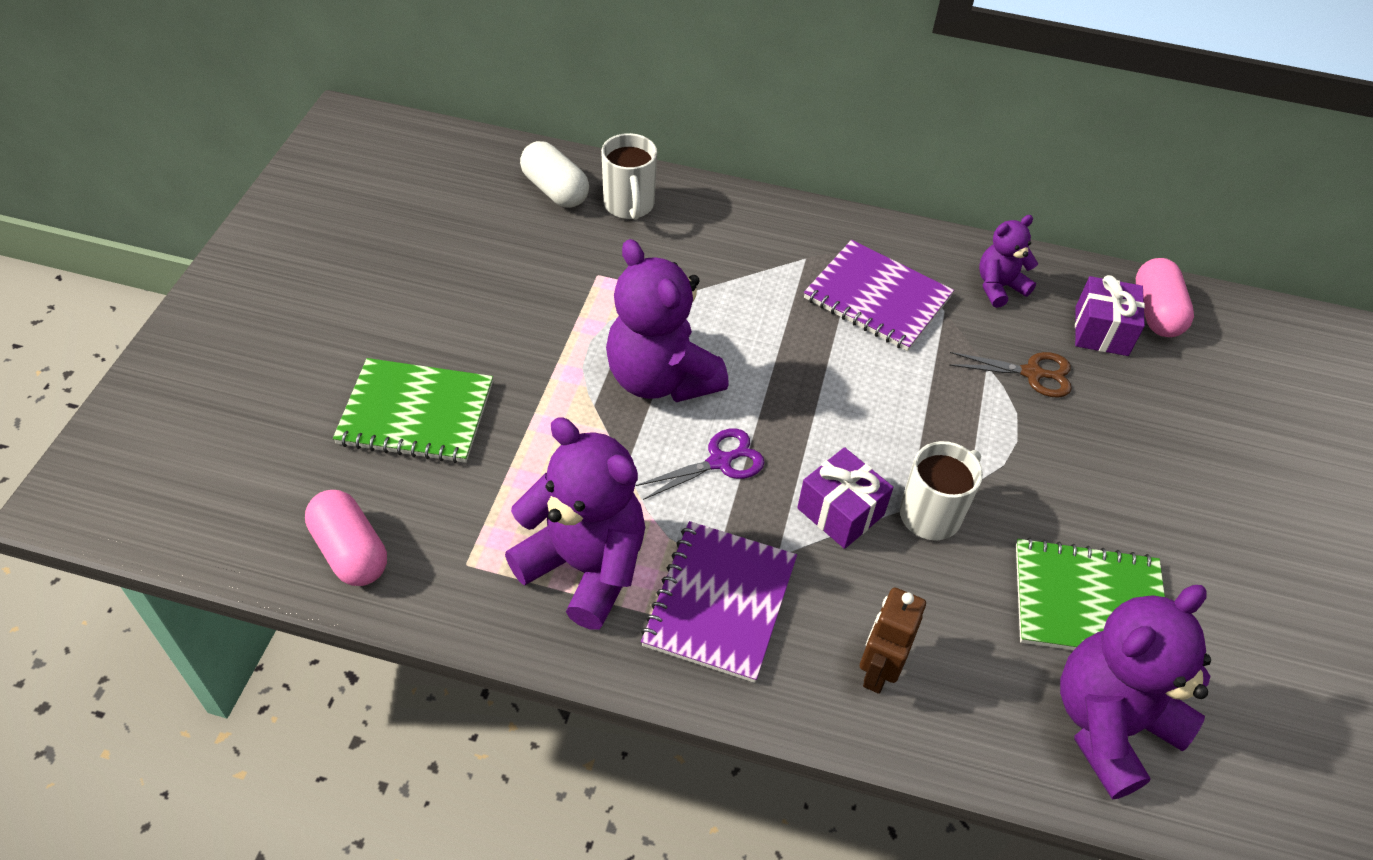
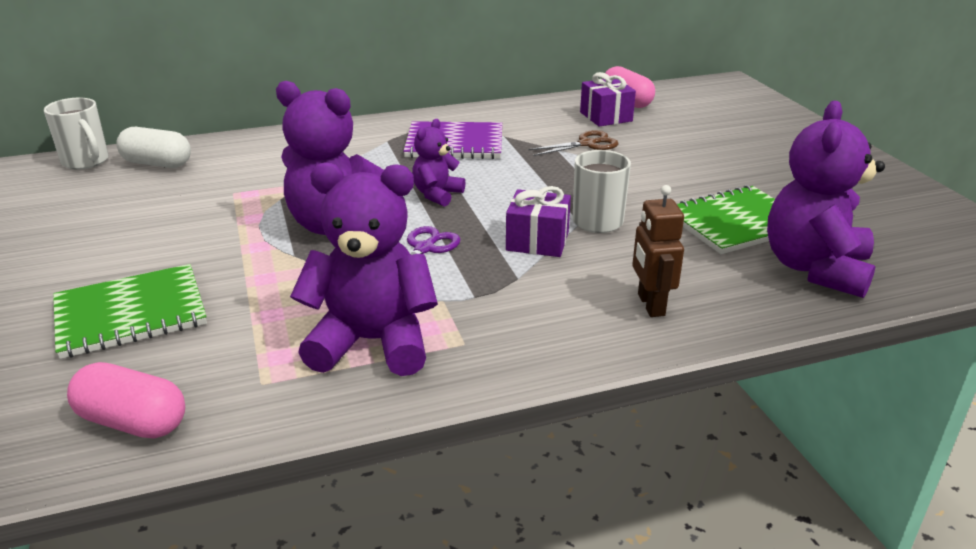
camera: 30 degrees left, 20 degrees down
white mug [601,133,657,220] -> white mug moved to [44,98,109,170]
purple notebook [641,521,797,683] -> none
purple teddy bear [979,215,1038,308] -> purple teddy bear moved to [412,119,465,207]

